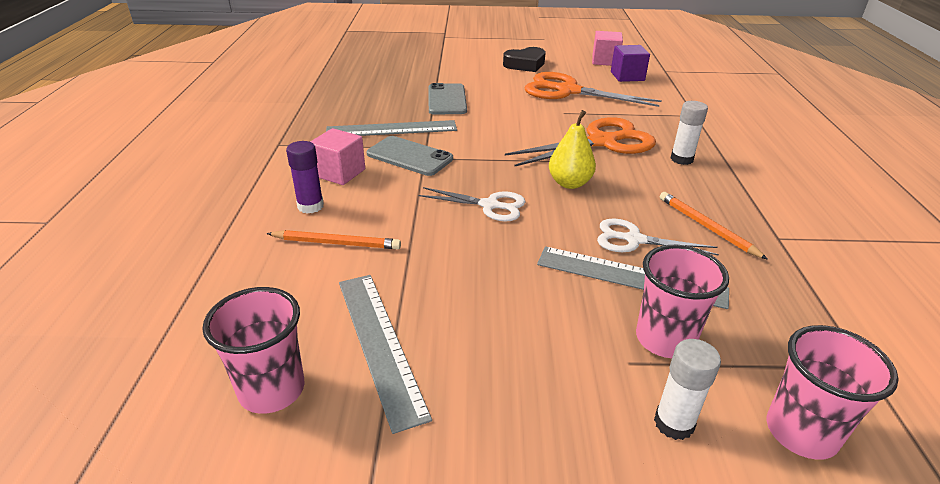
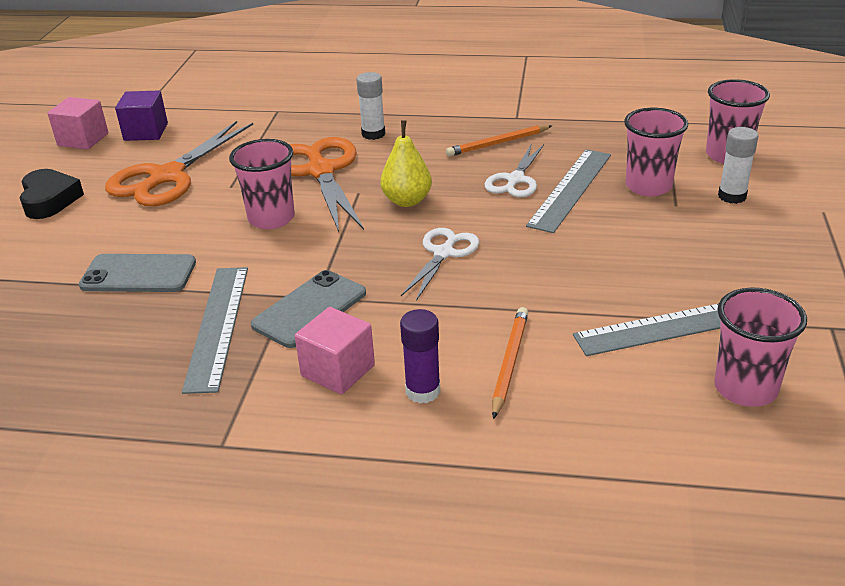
camera: 80 degrees left, 0 degrees up
none -> pink cup [229,139,295,229]

